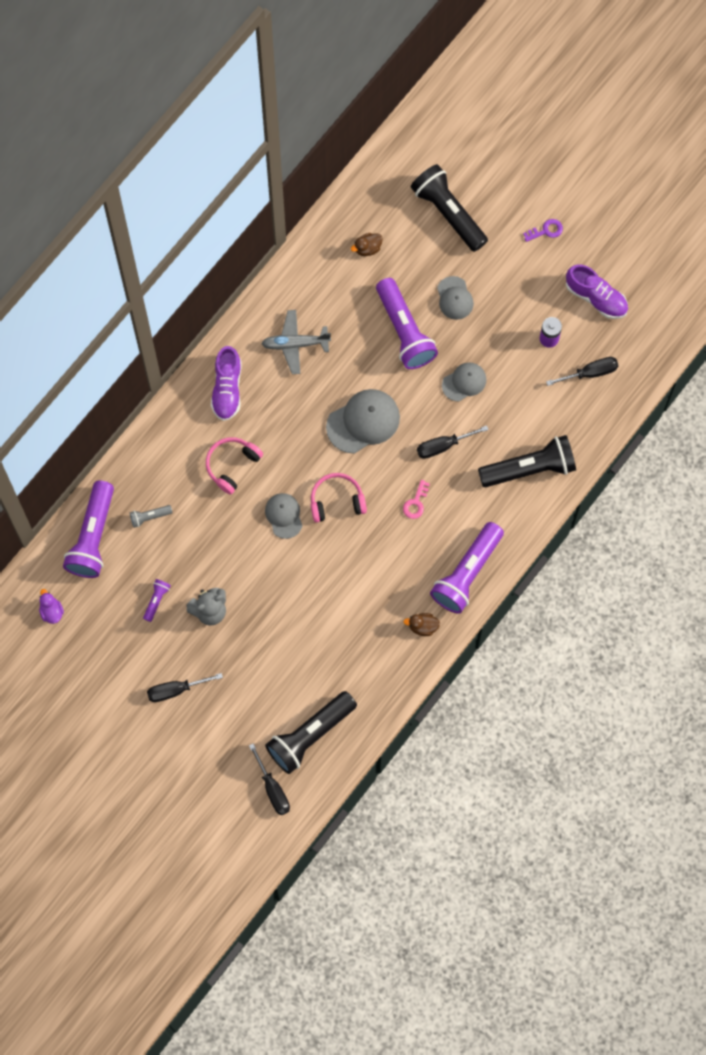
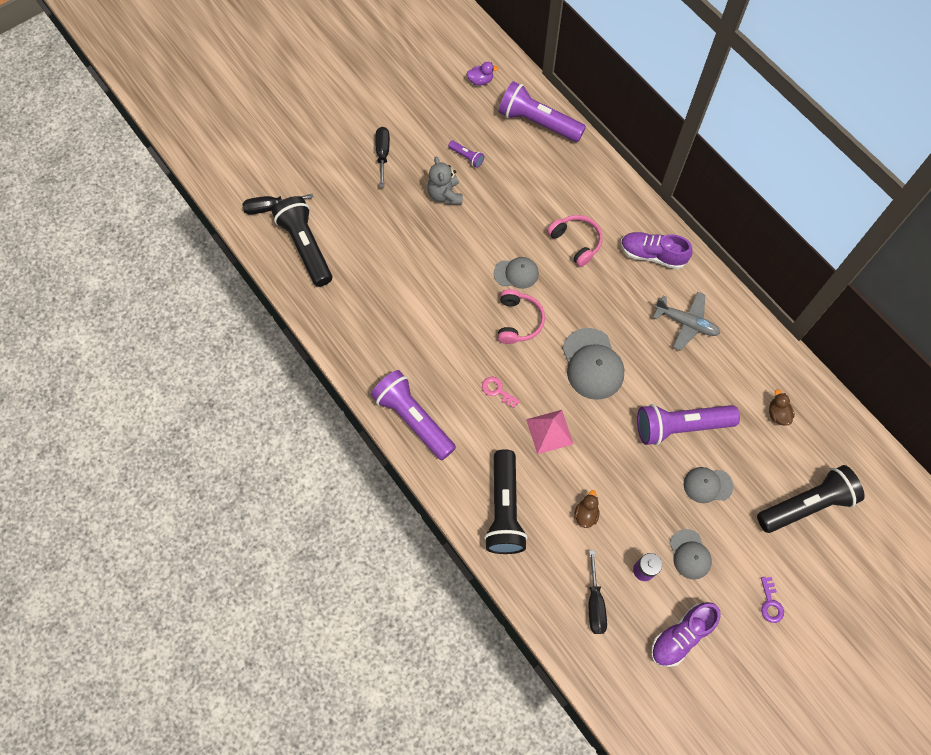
camera: 105 degrees right, 5 degrees down
grey flashlight [130,505,173,528] -> none
grey plane [261,310,331,374] -> grey plane turned 105 degrees clockwise [653,292,720,351]
brown duck [404,613,440,636] -> brown duck moved to [574,490,600,528]
black screwdriver [417,425,489,459] -> pink pyramid [526,410,573,454]
grey cap [442,363,487,401] -> grey cap moved to [670,529,712,580]

